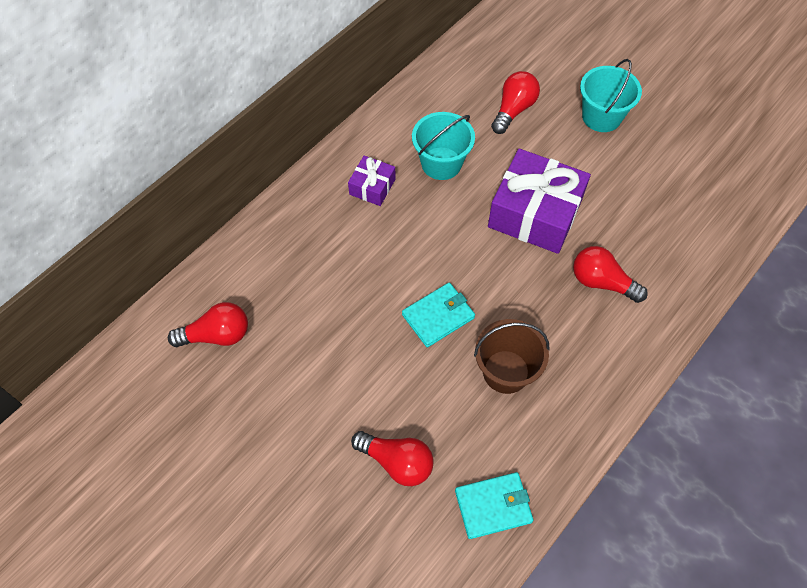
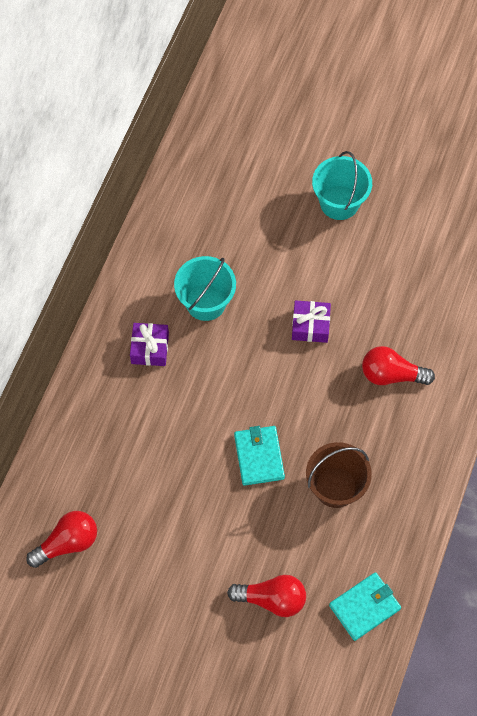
camera: 20 degrees left, 5 degrees up
turquoise wallet [402,283,475,348] -> turquoise wallet turned 45 degrees counterclockwise [234,426,285,486]
purple gift [488,149,591,254] -> purple gift [292,300,331,343], size x0.49
red light bulb [491,71,540,134] -> none

